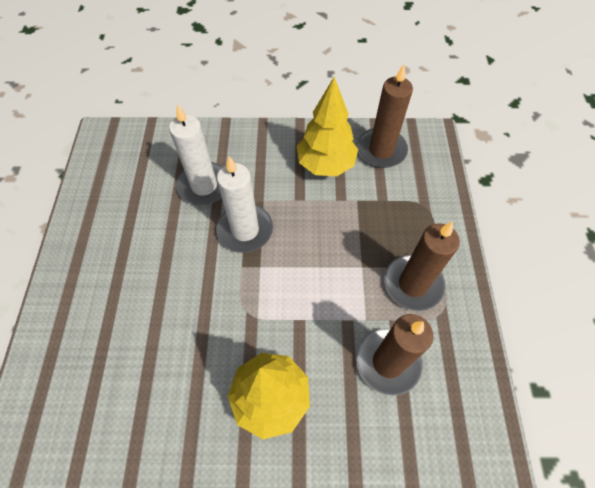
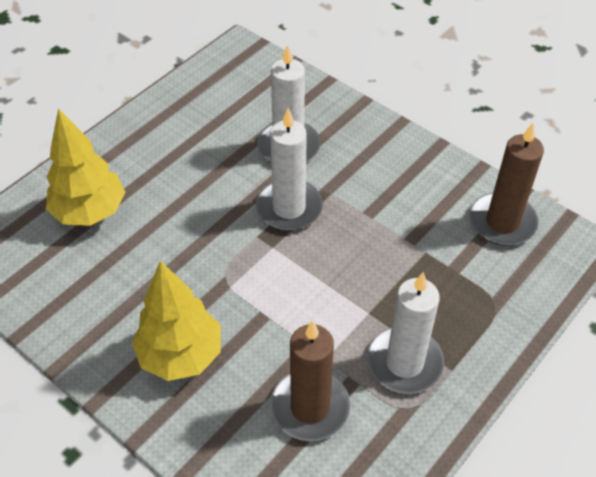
camera: 40 degrees right, 10 degrees down
yellow tree [297,77,358,176] -> yellow tree moved to [46,109,125,226]
brown candle [384,221,460,311] -> white candle [367,272,444,394]

